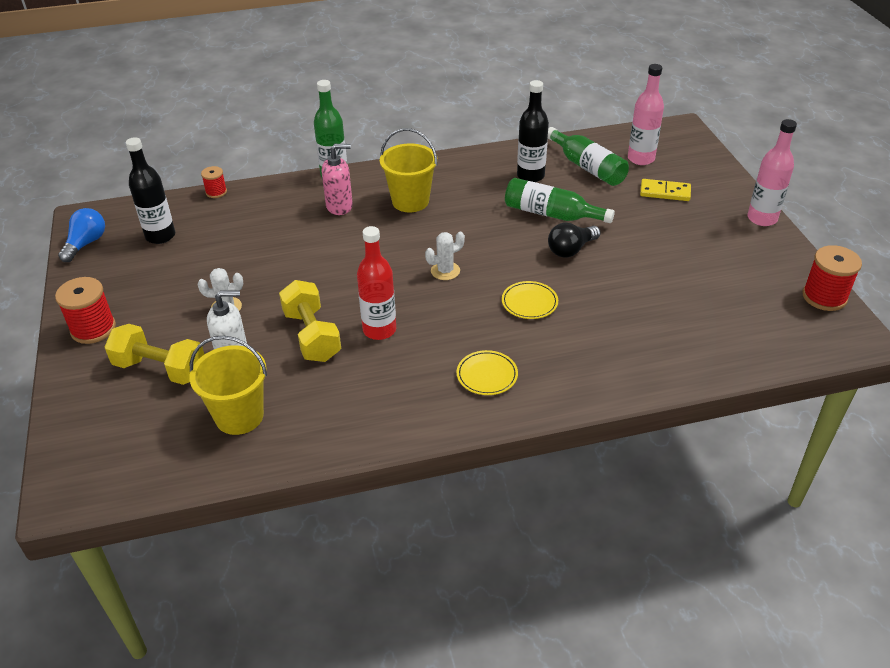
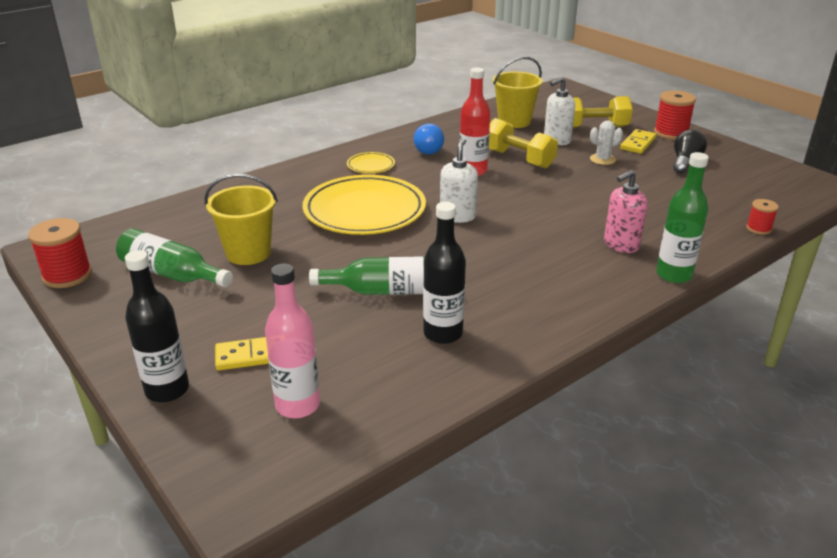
camera: 155 degrees right, 10 degrees down
blue light bulb [58,208,105,262] -> blue light bulb moved to [414,123,444,155]
black bottle [126,137,175,244] -> black bottle moved to [125,250,189,402]
yellow bucket [380,128,437,212] -> yellow bucket moved to [204,174,278,265]
white cactus [425,231,465,280] -> white soap dispenser [440,139,478,223]
yellow plate [502,281,558,319] -> yellow plate [303,175,426,235], size x2.29
green bottle [548,127,629,186] -> green bottle moved to [116,228,233,287]
black light bulb [548,222,600,258] -> black light bulb moved to [673,130,707,174]
pink bottle [748,119,797,226] -> none
none -> yellow domino [620,129,656,154]

